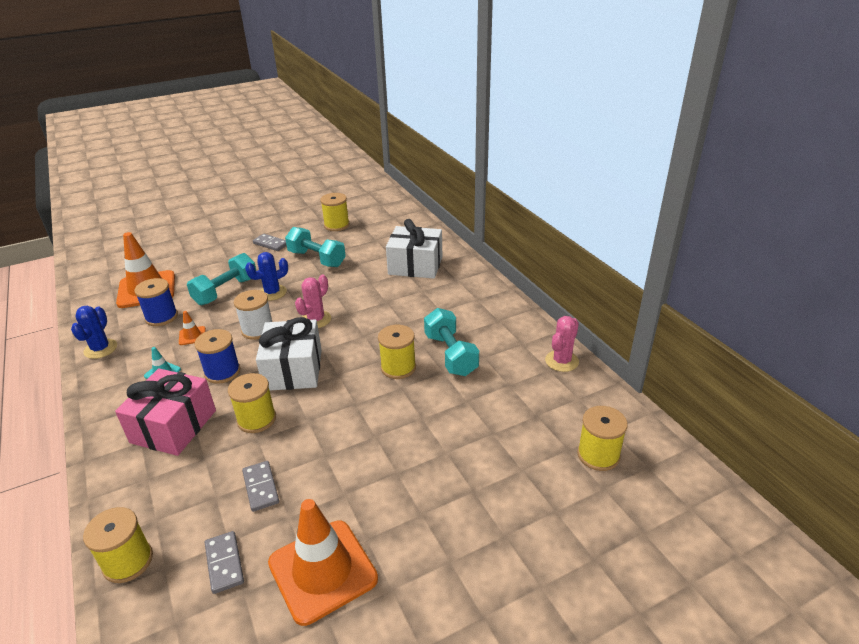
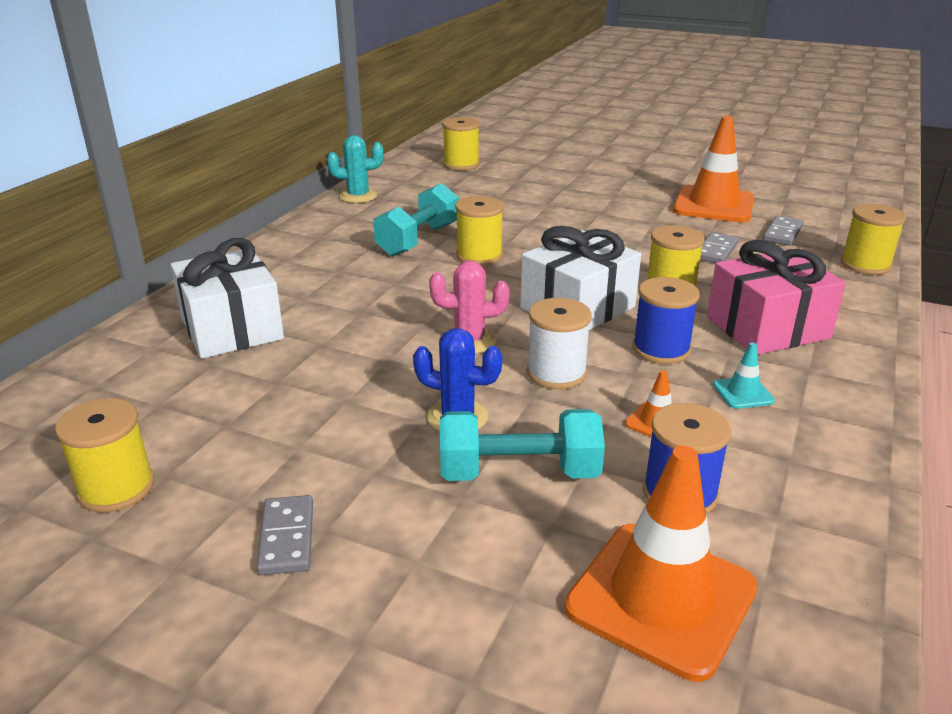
camera: 130 degrees left, 5 degrees down
blue cactus [71,306,117,359] -> none
turquoise dumbbell [285,227,346,267] -> none
pink cactus [545,316,579,372] -> turquoise cactus [327,135,383,203]

